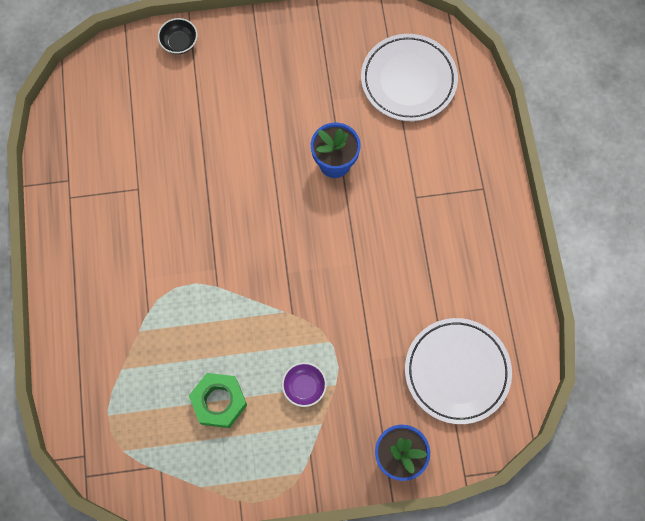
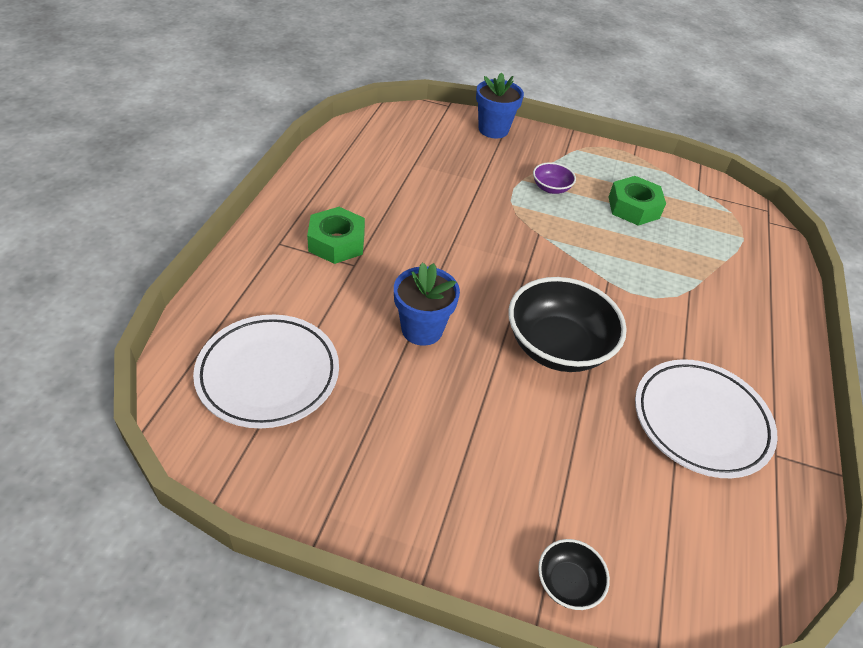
camera: 160 degrees left, 25 degrees down
white plate [405,318,512,424] -> white plate moved to [635,359,778,478]
none -> green nut [307,207,365,264]
none -> black bowl [508,277,627,372]

